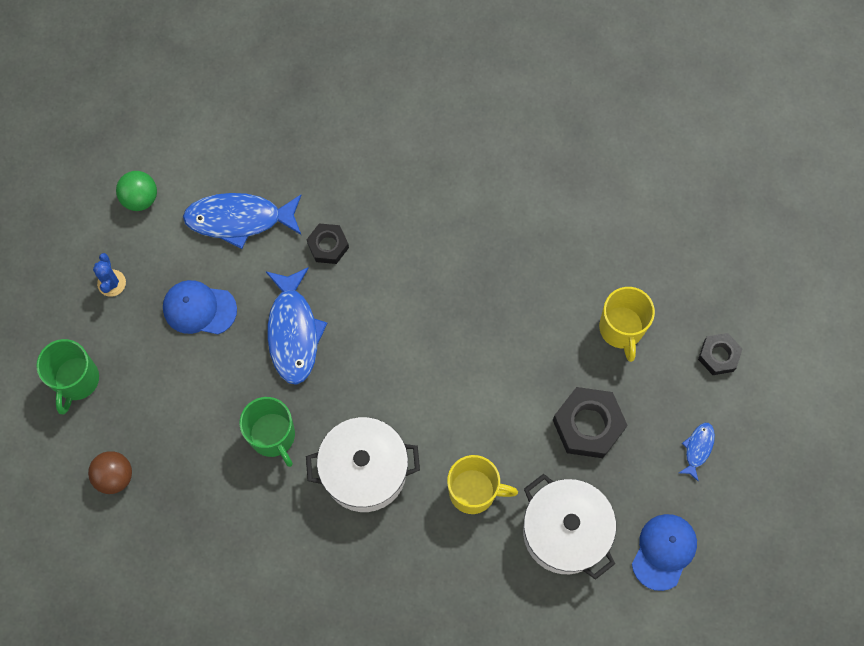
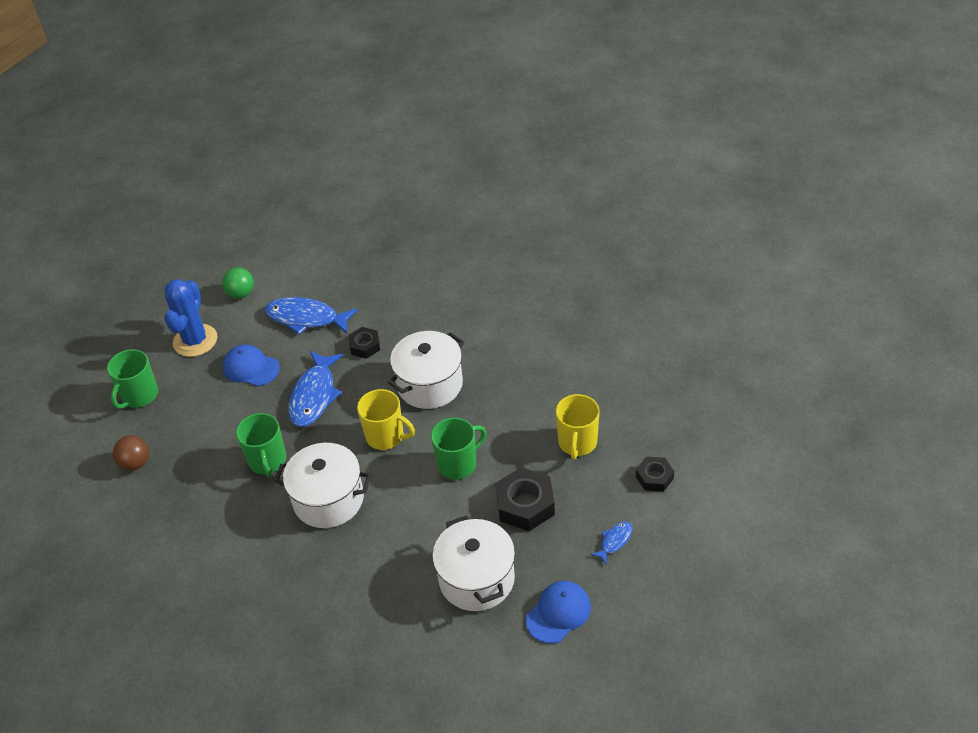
camera: 20 degrees right, 25 degrees down
blue cactus [93,253,126,297] -> blue cactus [164,279,217,357], size x1.98
yellow mug [447,455,518,514] -> yellow mug moved to [357,389,415,450]
none -> white pot [388,331,464,409]
none -> green mug [431,418,486,480]

